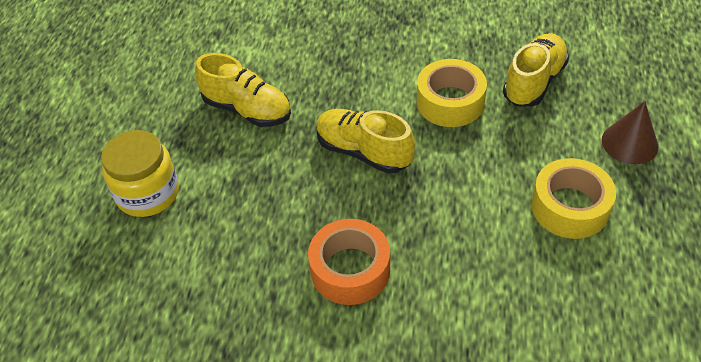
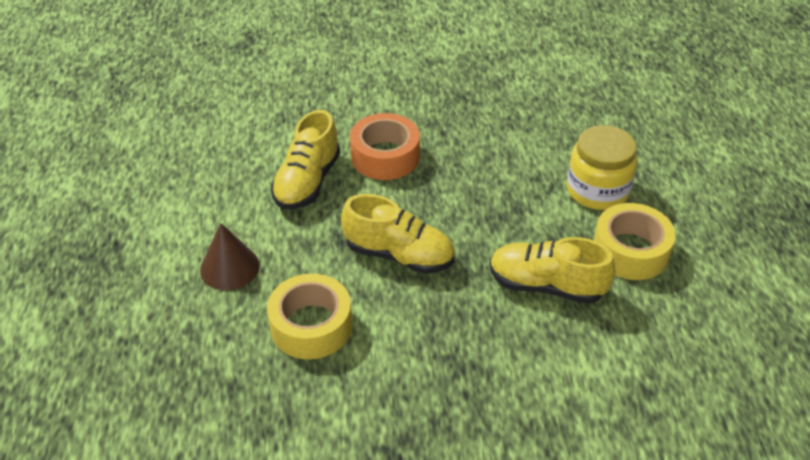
camera: 165 degrees right, 5 degrees down
yellow shoe [503,33,569,107] -> yellow shoe moved to [271,110,340,209]
yellow tape [531,158,616,239] -> yellow tape moved to [594,203,676,280]
brown cone [602,101,658,164] -> brown cone moved to [200,223,260,290]

